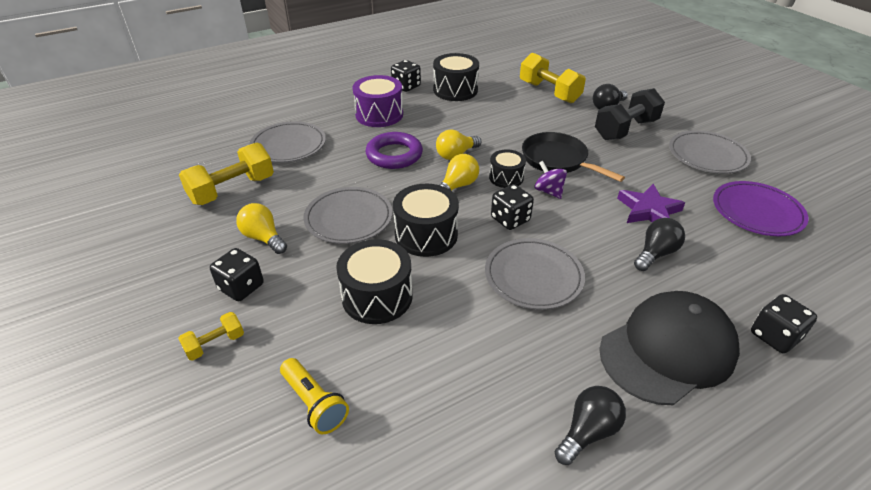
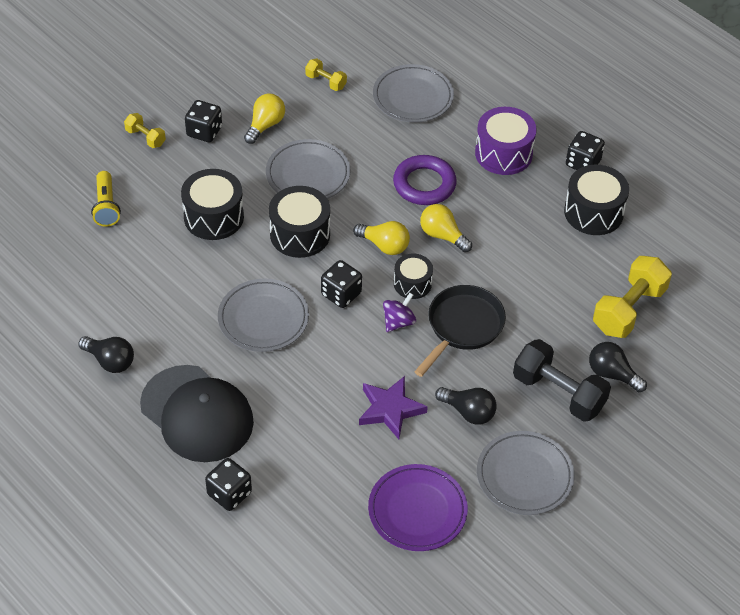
camera: 75 degrees right, 10 degrees up
yellow dumbbell [179,143,274,205] -> yellow dumbbell [305,58,347,91], size x0.52
yellow flashlight [280,358,349,434] -> yellow flashlight turned 45 degrees counterclockwise [91,171,121,227]
black light bulb [634,218,685,271] -> black light bulb moved to [435,387,497,425]

